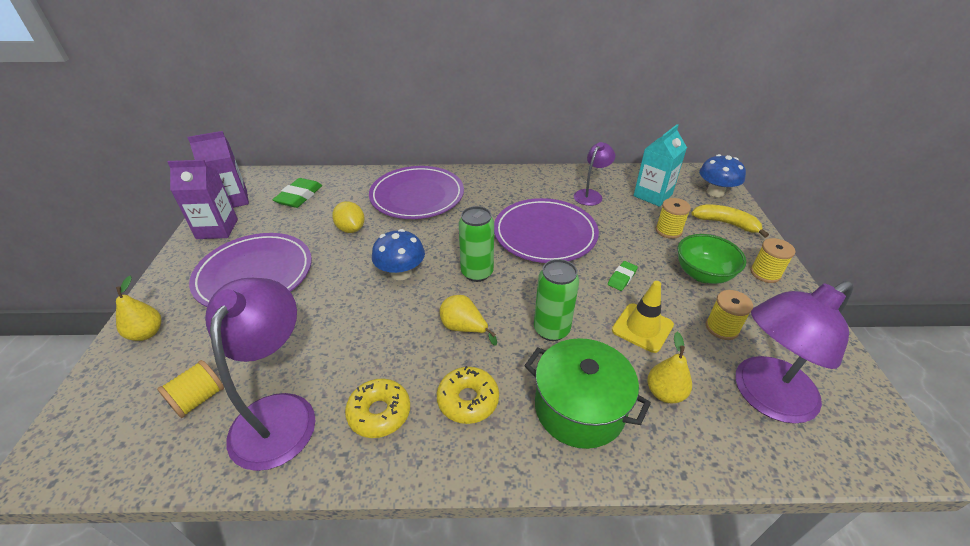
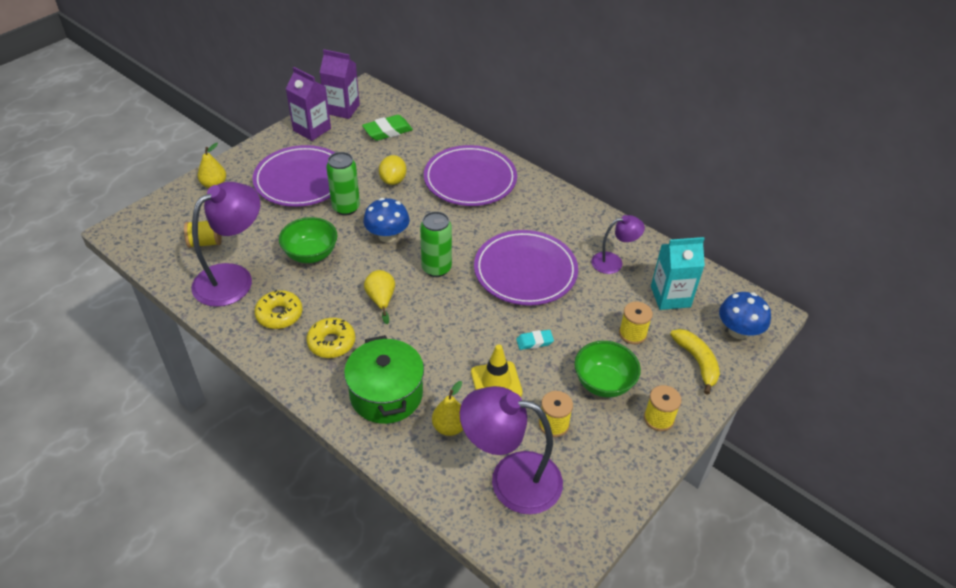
camera: 40 degrees right, 5 degrees up
green can [534,259,579,341] -> green can moved to [326,152,360,215]
green eraser [608,261,638,291] -> turquoise eraser [516,330,554,350]
none -> green bowl [279,217,337,263]

